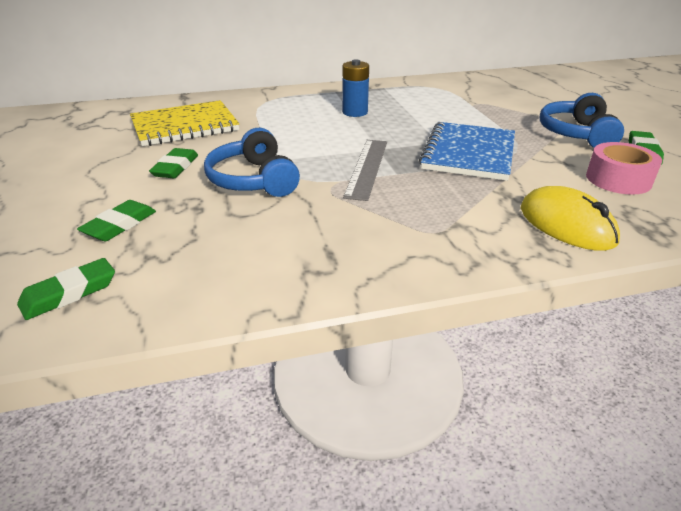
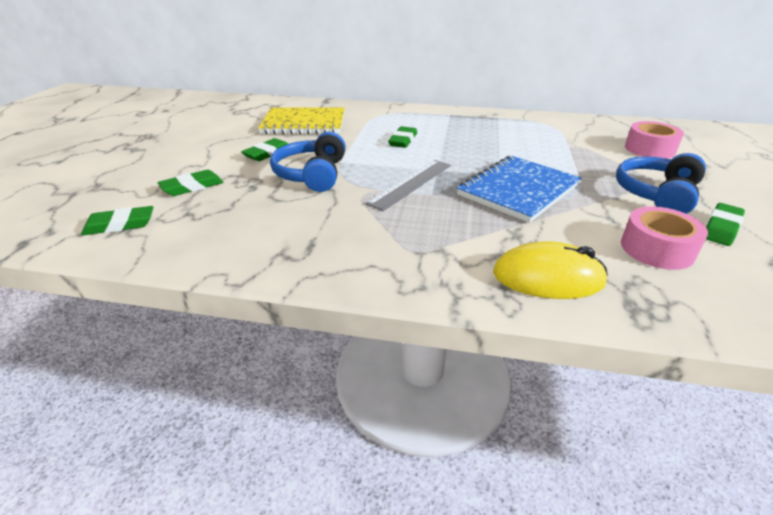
camera: 25 degrees right, 0 degrees up
blue battery [342,59,369,117] -> none
yellow mouse [521,186,620,251] -> yellow mouse turned 75 degrees counterclockwise [493,241,608,299]
none -> green eraser [388,126,417,148]
none -> pink tape [625,121,684,159]

